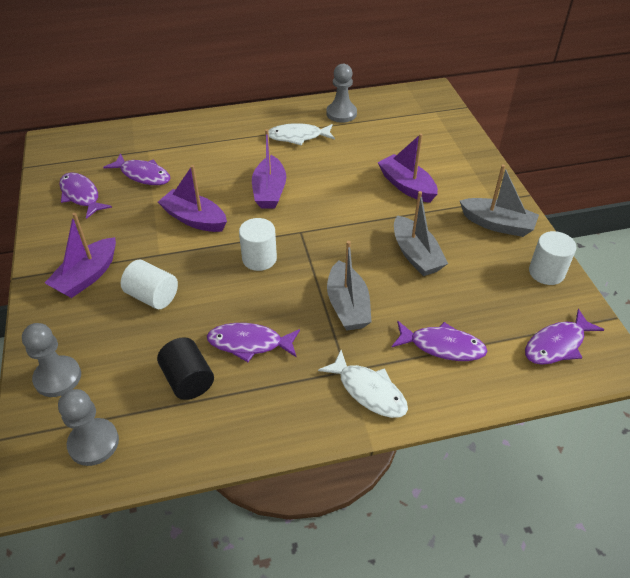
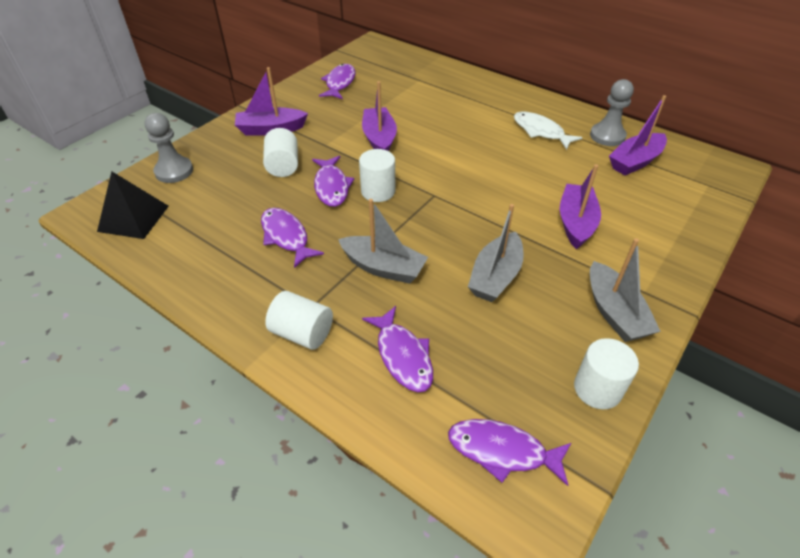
camera: 50 degrees right, 0 degrees up
grey pawn [58,389,119,466] -> black pyramid [97,171,169,239]
purple fish [103,153,170,185] -> purple fish moved to [312,156,354,207]
black cylinder [157,337,214,400] -> none
purple boat [252,129,286,209] -> purple boat moved to [609,95,667,175]
white fish [318,350,408,418] -> white cylinder [265,291,333,350]
grey boat [327,241,372,331] -> grey boat turned 105 degrees counterclockwise [338,199,428,284]

